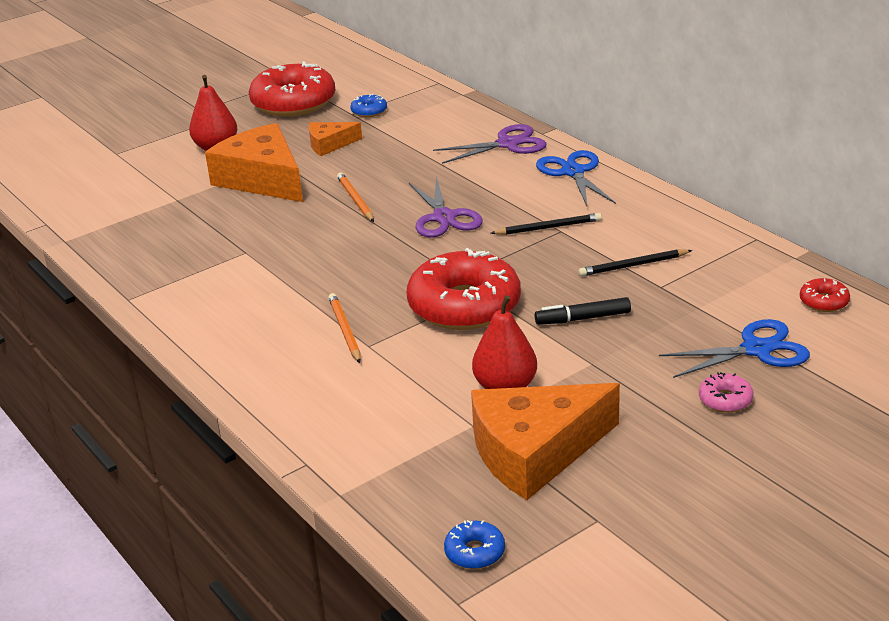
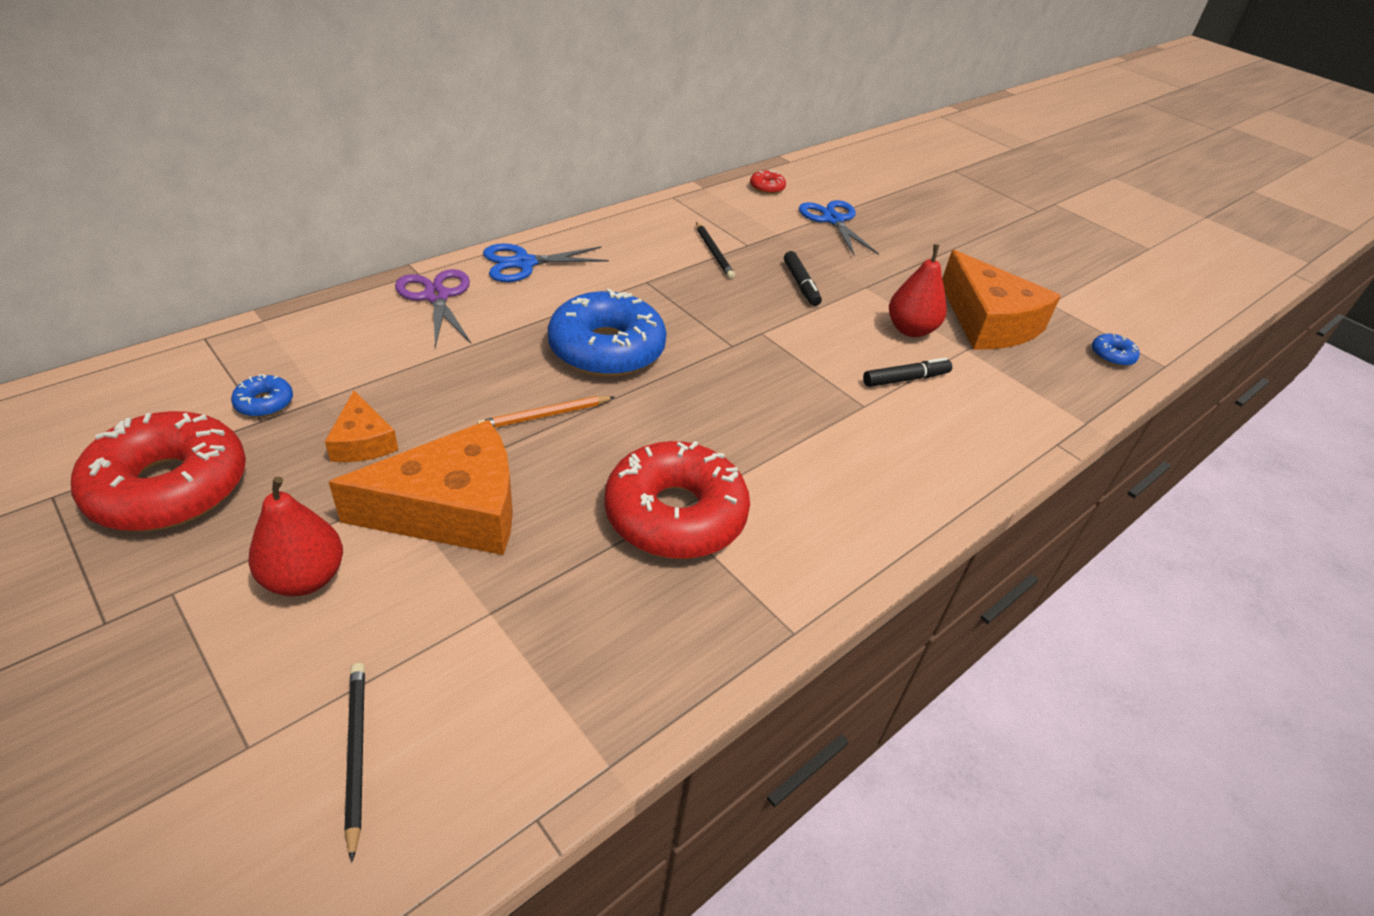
camera: 100 degrees left, 10 degrees up
orange cheese [205,123,303,202] -> orange cheese turned 150 degrees counterclockwise [329,420,513,555]
orange pencil [328,293,361,363] -> none
red donut [406,248,521,330] -> red donut moved to [604,441,750,559]
purple scissors [409,176,483,238] -> blue donut [548,288,667,377]
black pencil [491,213,602,235] -> black pencil moved to [344,663,365,862]
pink donut [699,372,754,413] -> none
none -> black marker [863,357,952,387]

